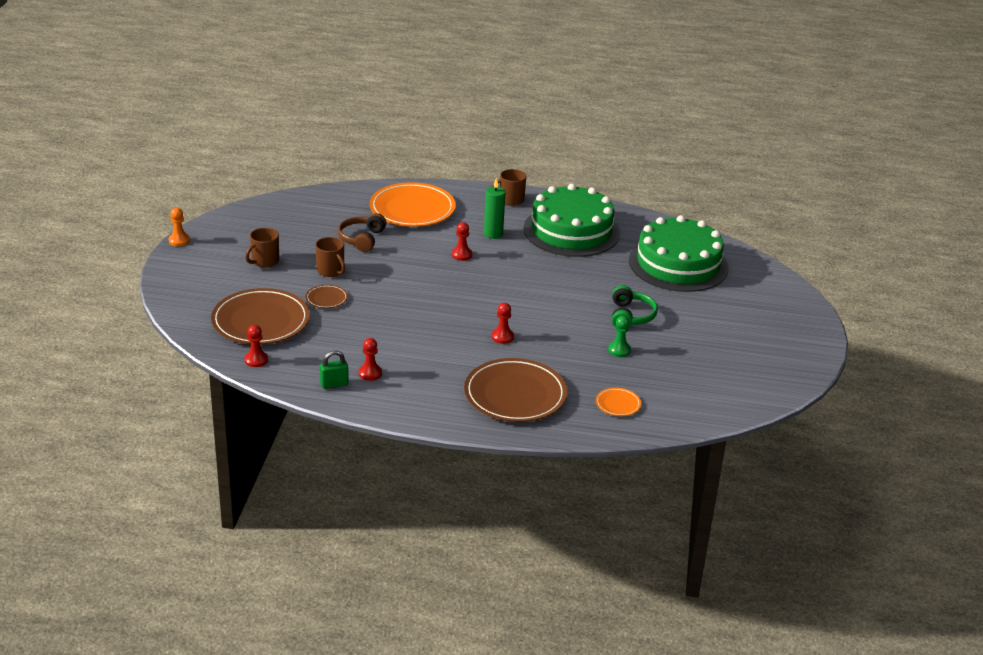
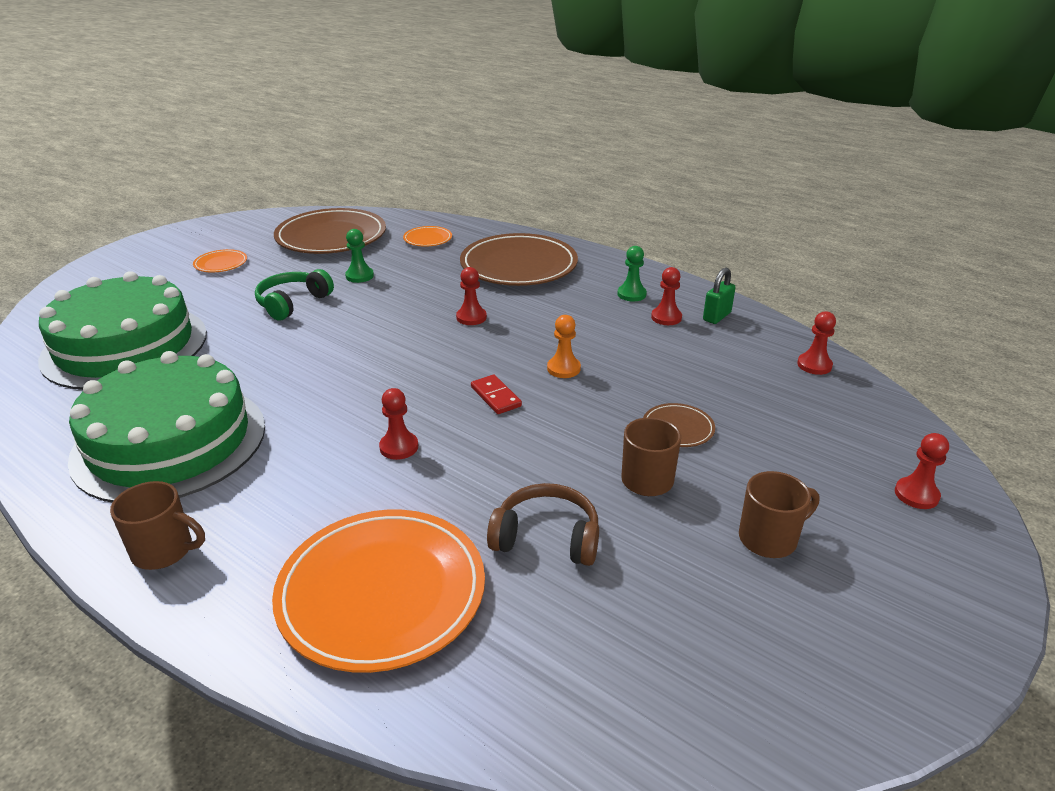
camera: 150 degrees left, 0 degrees up
orange pawn [169,208,190,246] -> orange pawn moved to [547,315,581,378]
brown plate [211,288,310,345] -> brown plate moved to [274,208,386,254]
green padlock [320,351,349,389] -> green padlock turned 60 degrees counterclockwise [703,268,736,324]
brown headphones [338,213,387,252] -> brown headphones turned 120 degrees counterclockwise [487,483,599,566]
green candle [484,178,505,239] -> none
none -> orange plate [193,249,247,272]
none -> red domino [471,375,522,414]
none -> green pawn [617,246,647,301]
none -> red pawn [895,433,949,509]

